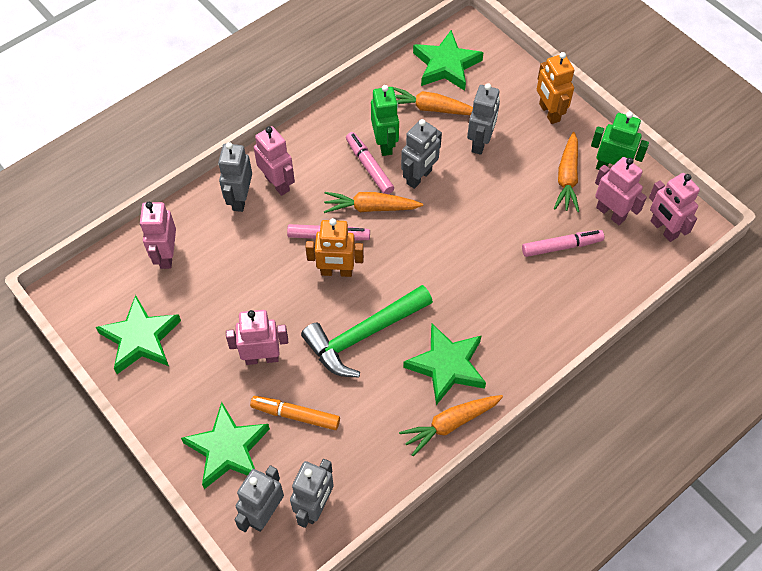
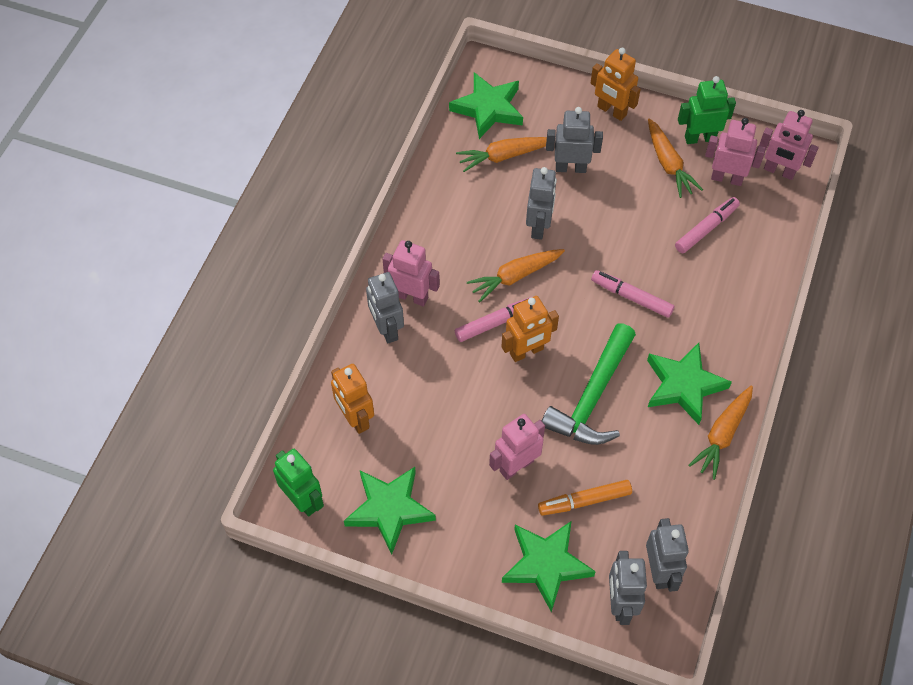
camera: 30 degrees left, 0 degrees up
pink robot [140,202,176,269] -> orange robot [331,364,374,434]
pink marker [346,132,394,194] -> pink marker moved to [591,270,675,318]
green robot [371,85,399,156] -> green robot moved to [273,449,324,516]
grey robot [467,83,500,155] -> grey robot turned 75 degrees counterclockwise [546,107,603,173]

